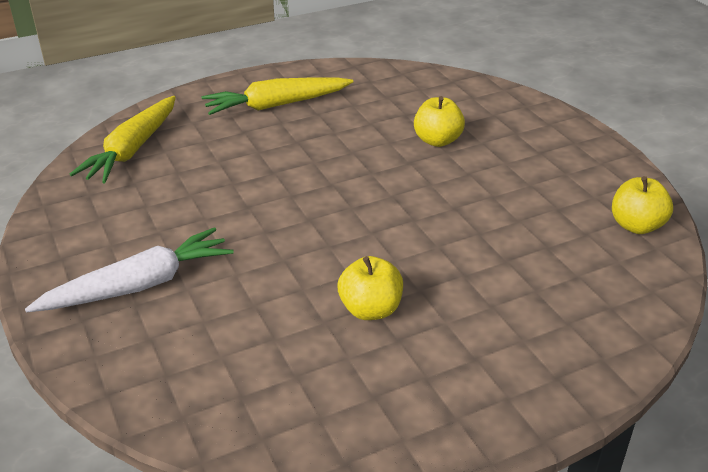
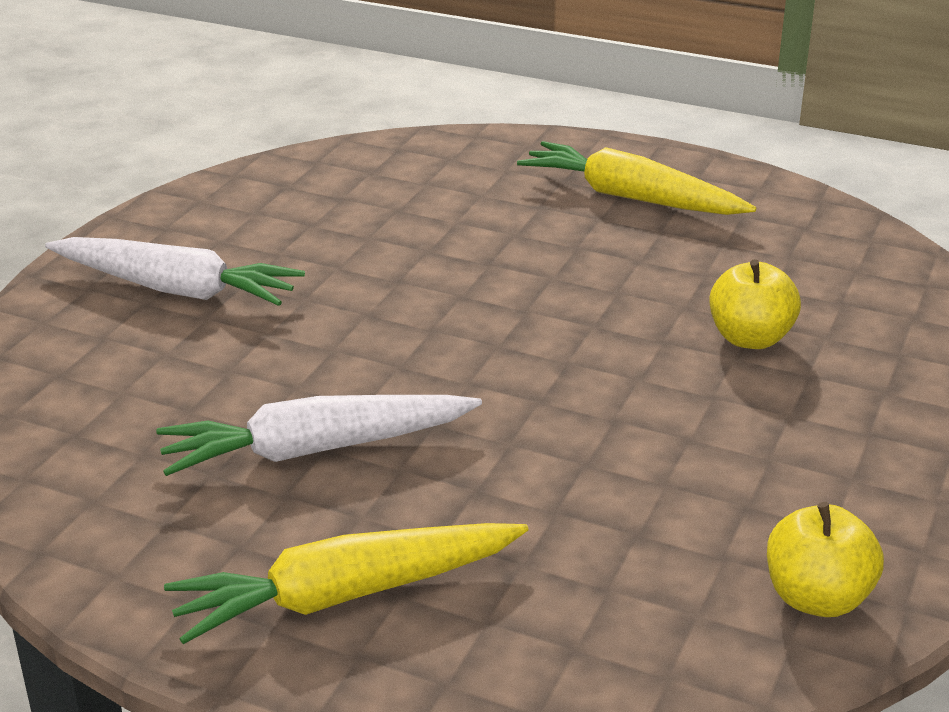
camera: 50 degrees right, 5 degrees down
yellow carrot [69,96,176,183] -> yellow carrot moved to [164,523,528,644]
yellow apple [338,256,403,320] -> white carrot [156,395,482,476]

